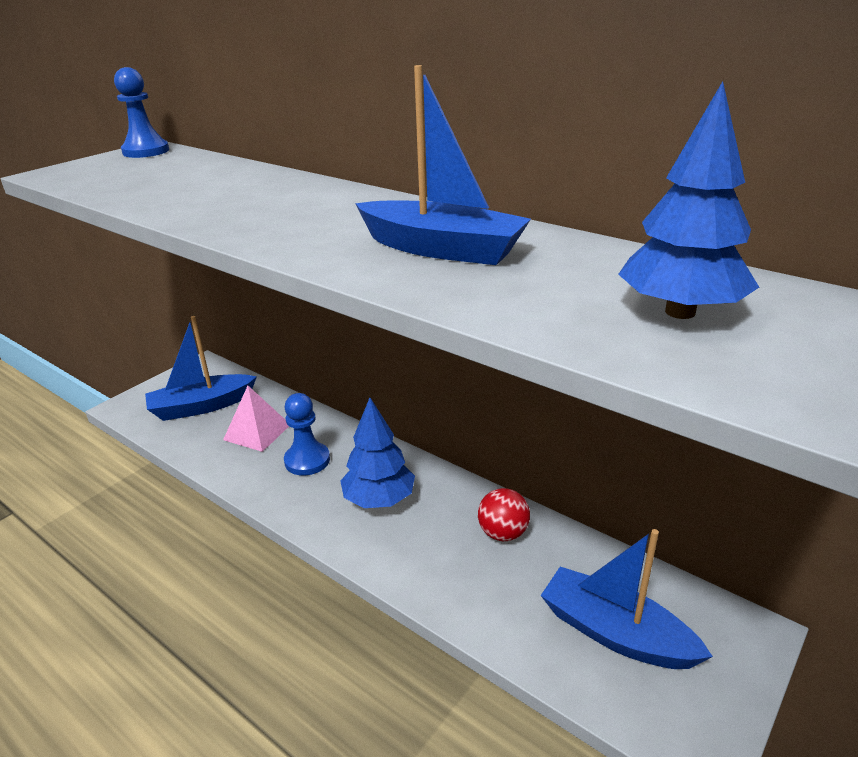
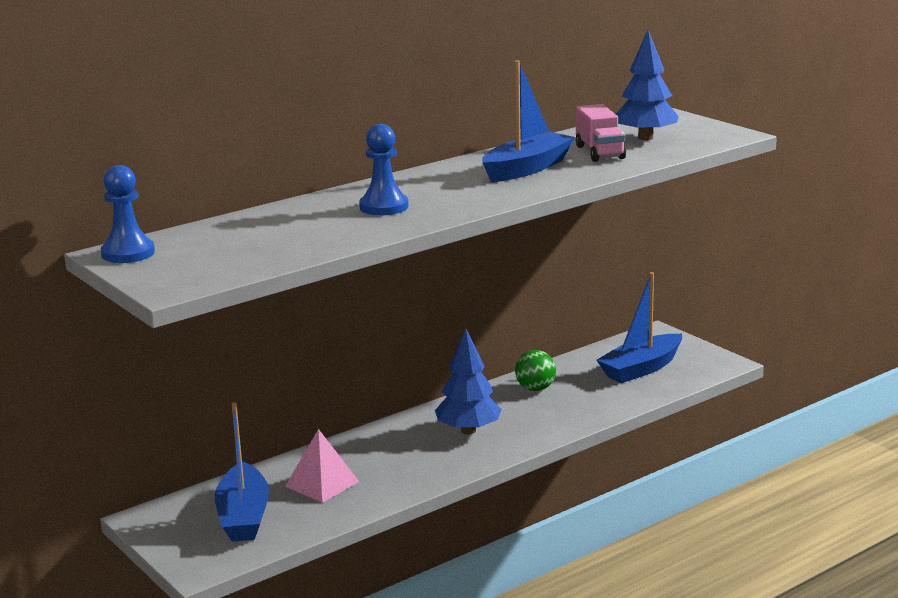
camera: 75 degrees left, 10 degrees down
blue pawn [284,393,330,475] -> blue pawn moved to [359,124,409,215]
red ball [478,488,530,541] -> green ball [515,350,556,391]
none -> pink truck [576,104,626,162]

